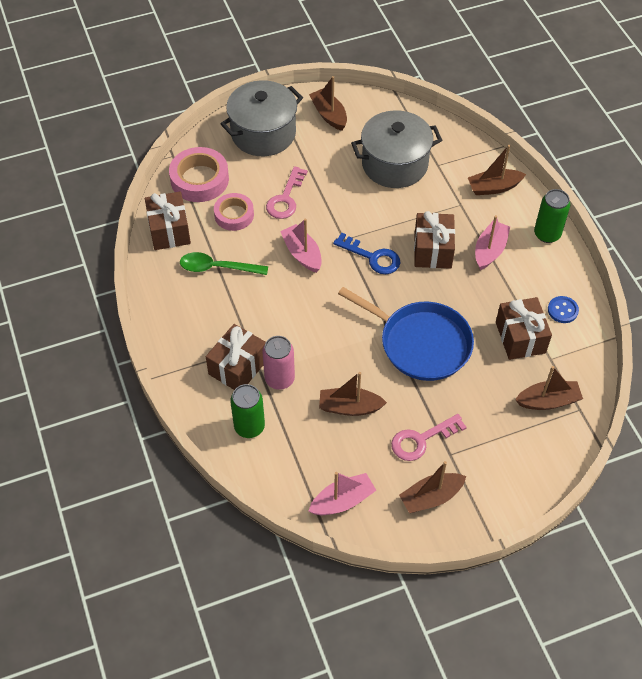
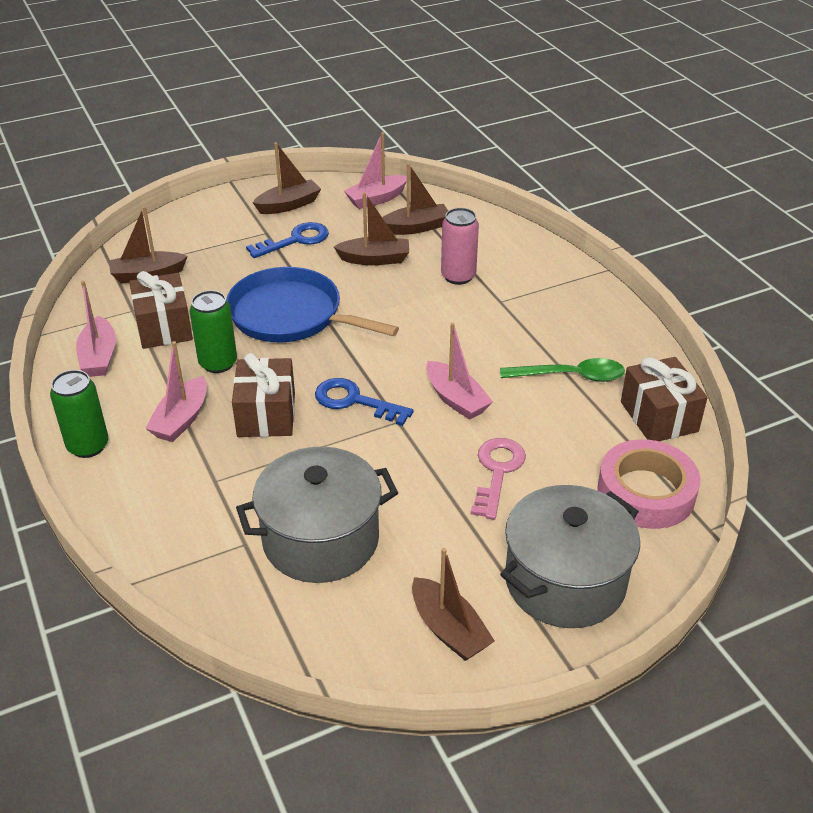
camera: 175 degrees right, 15 degrees down
brown gift [206,324,266,390] -> none
pink tape [214,193,254,231] -> none
green can [230,384,265,438] -> green can moved to [189,290,237,373]
pink key [391,414,467,461] -> blue key [246,222,329,258]
brown boat [468,145,526,195] -> brown boat moved to [382,163,448,235]
blue button [548,296,579,323] -> pink boat [76,281,116,377]

